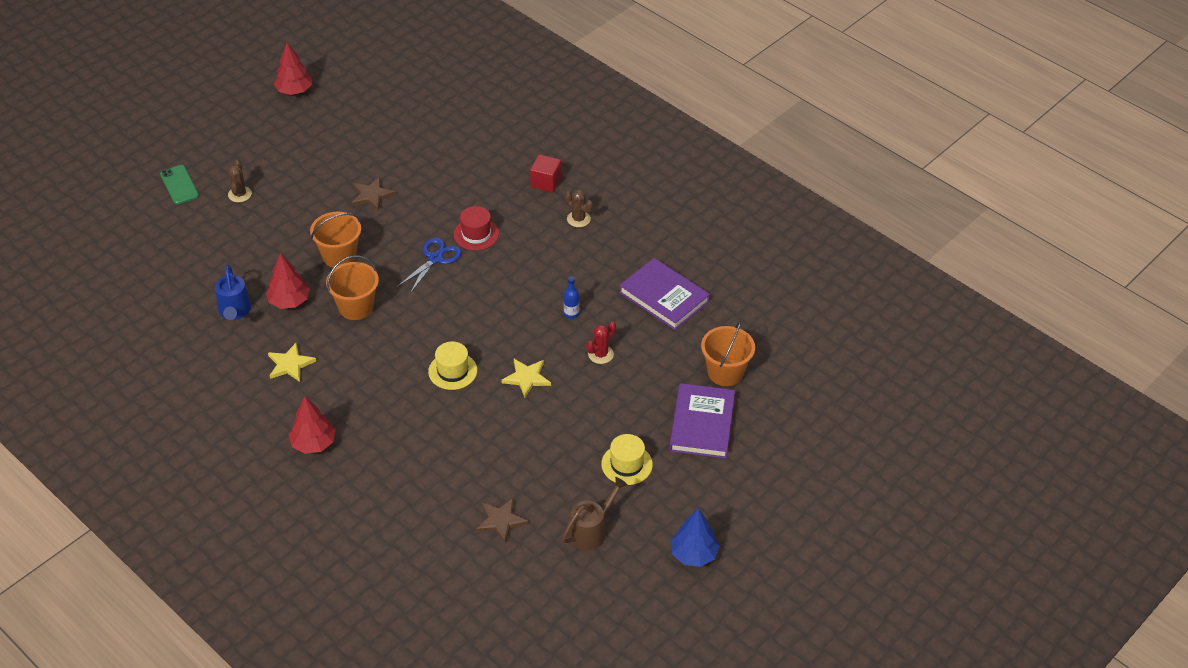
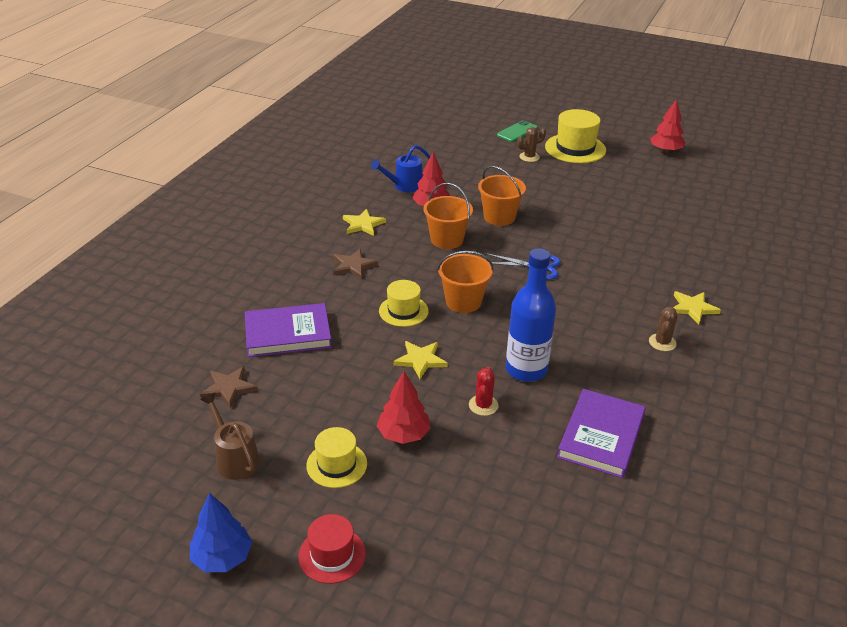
camera: 70 degrees right, 10 degrees down
red tree [288,396,336,454] -> red tree moved to [377,372,431,444]
brown star [352,177,396,211] -> brown star moved to [333,249,378,279]
red hat [454,206,499,250] -> red hat moved to [298,514,366,584]
red cube [530,154,561,192] -> yellow star [673,291,721,324]
brown watering can [562,477,628,550] -> brown watering can turned 150 degrees counterclockwise [200,392,260,480]
blue bottle [564,277,579,319] -> blue bottle [506,248,556,382], size x2.44
red cactus [586,321,616,364] -> red cactus turned 75 degrees clockwise [469,367,498,416]
purple book [669,383,735,459] -> purple book moved to [245,303,332,357]
orange bucket [701,321,755,386] -> orange bucket moved to [437,251,494,313]
none -> yellow hat [545,109,606,163]

